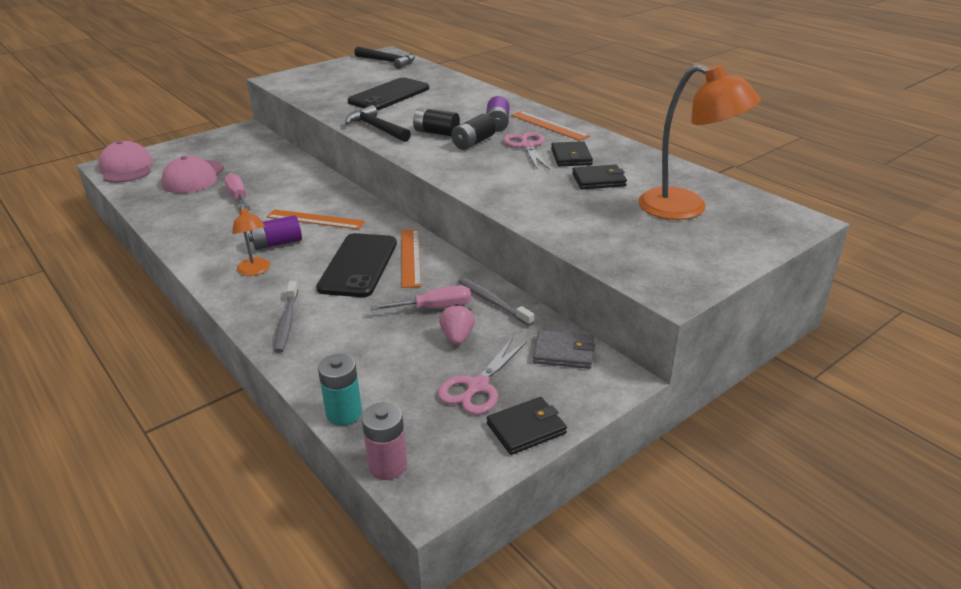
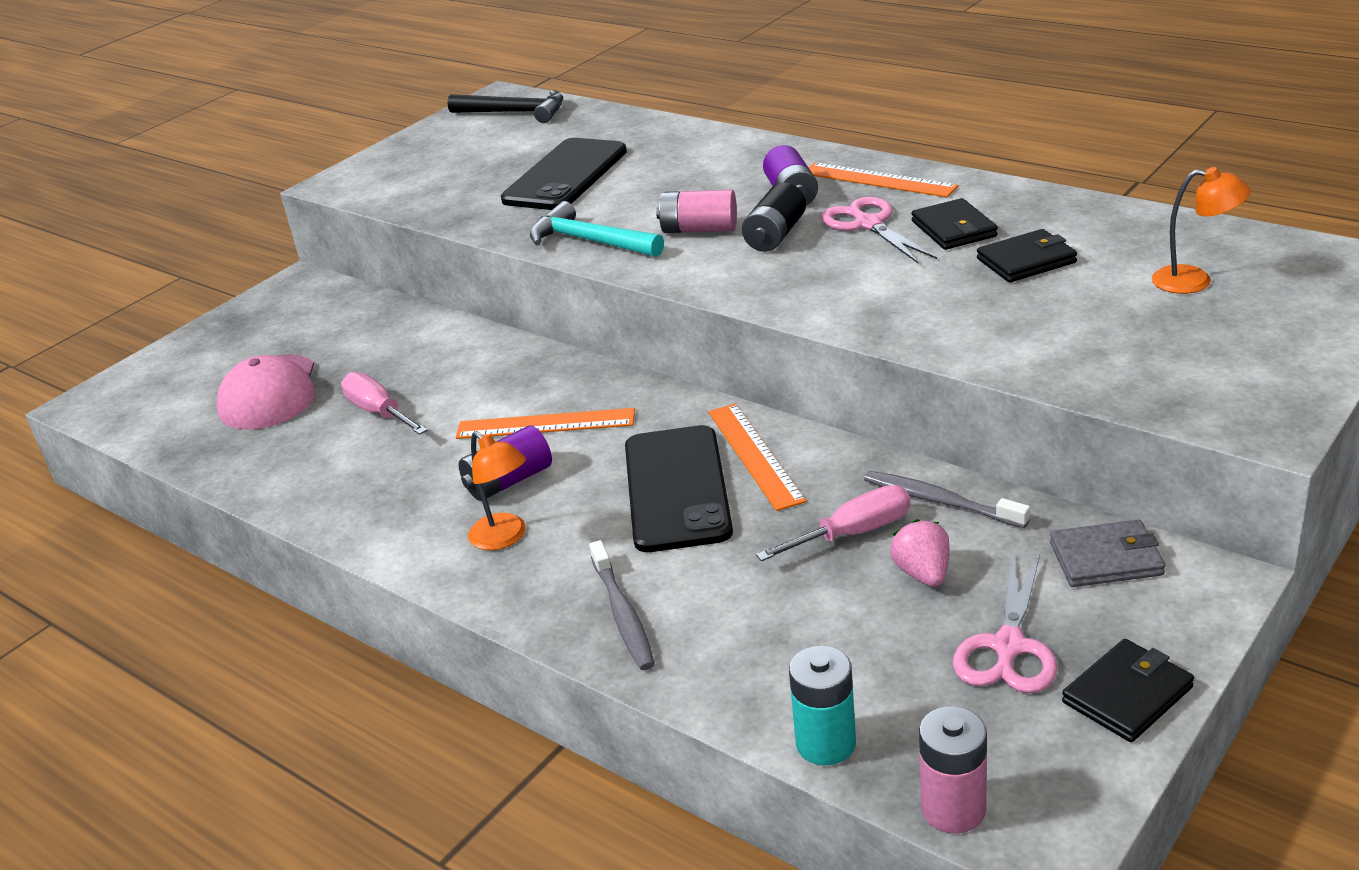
camera: 10 degrees left, 0 degrees up
pink cap [98,141,153,183] -> none
black hammer [345,105,411,142] -> turquoise hammer [530,201,664,257]
black battery [413,108,460,136] -> pink battery [656,190,737,233]
orange lamp [638,65,761,220] -> orange lamp [1152,167,1251,294], size x0.51

